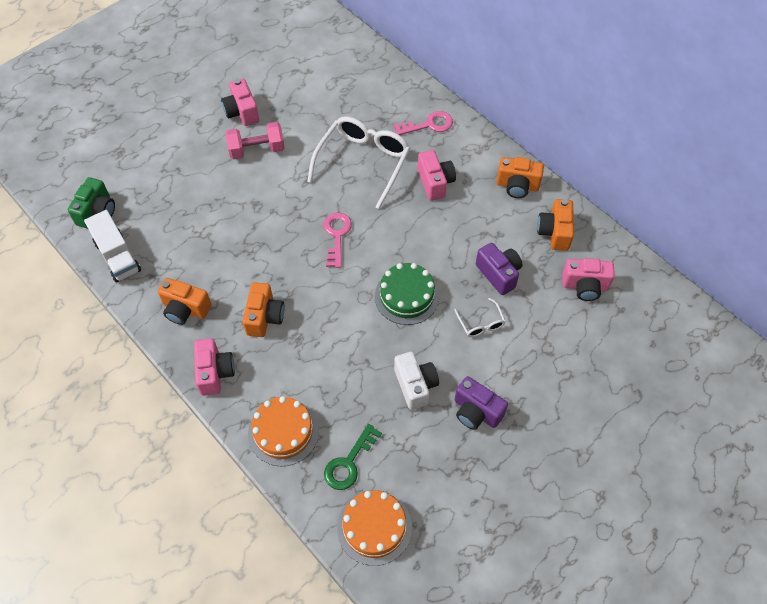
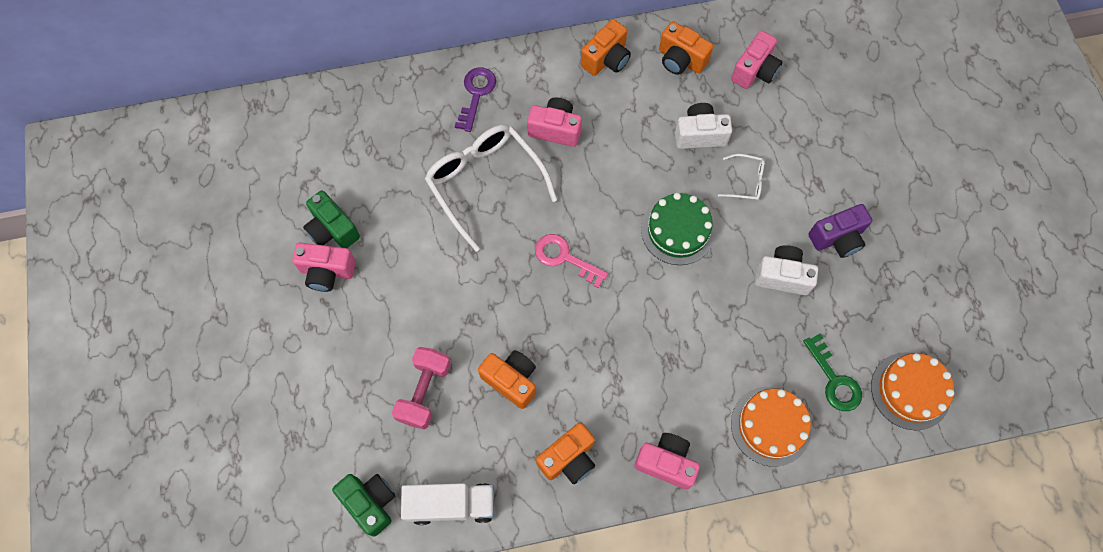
camera: 60 degrees left, 10 degrees up
pink dumbbell [225,122,285,159] -> pink dumbbell moved to [392,347,451,429]
orange camera [243,282,284,337] -> orange camera moved to [478,350,536,409]
pink key [394,111,453,135] -> purple key [455,67,496,132]
purple camera [476,243,522,295] -> white camera [675,103,732,149]
none -> green camera [303,191,360,248]

